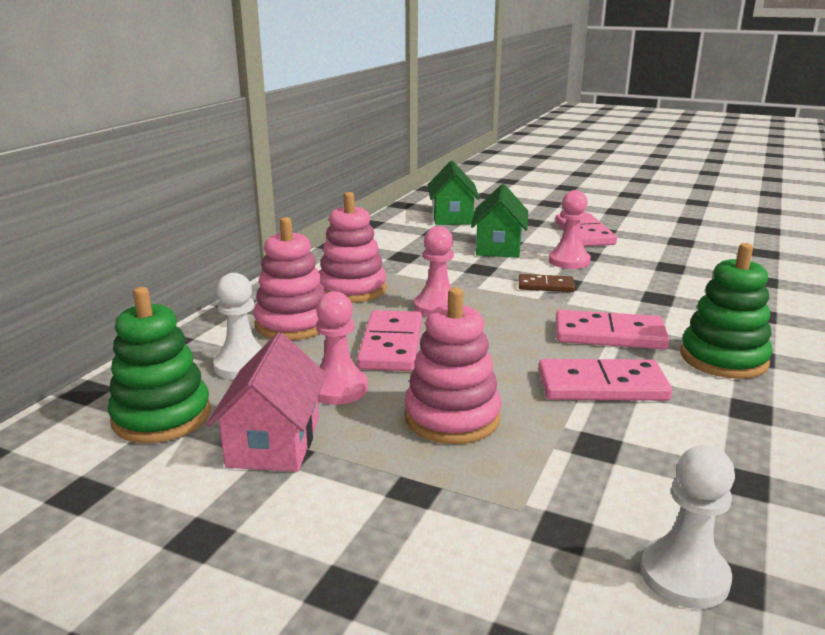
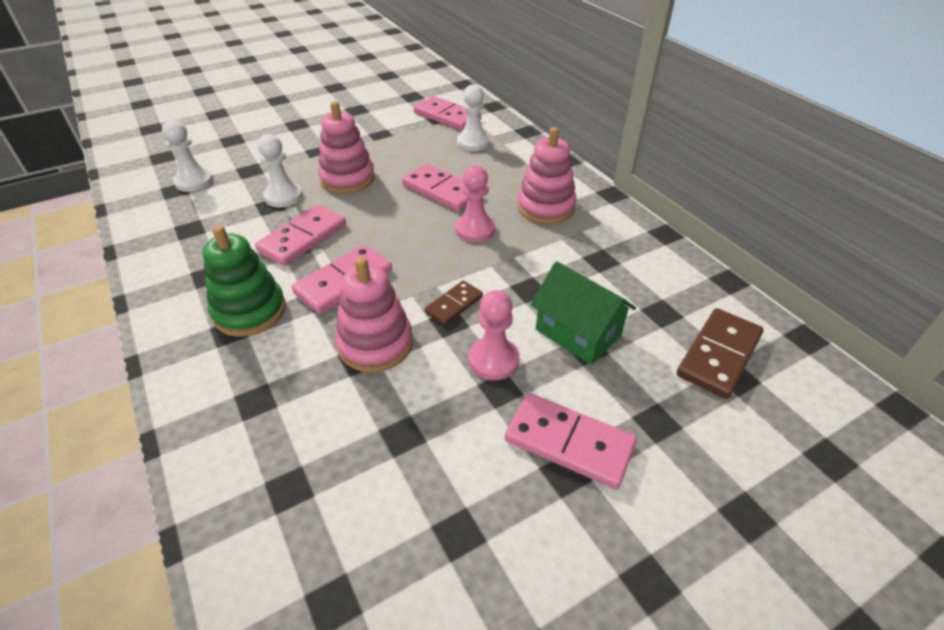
camera: 125 degrees right, 20 degrees up
green stacking toy [108,287,211,443] -> pink domino [414,96,481,131]
pink house [206,332,327,472] -> none
pink stacking toy [254,217,326,340] -> pink stacking toy moved to [335,257,413,373]
pink pawn [316,291,368,405] -> none
green house [428,161,480,225] -> brown domino [677,308,764,399]
none -> white pawn [258,134,303,207]

